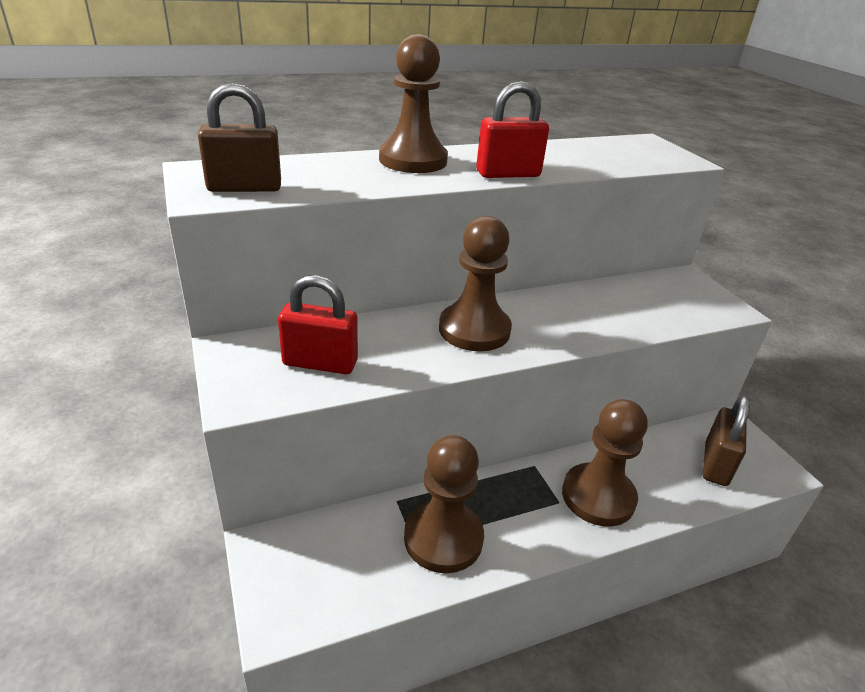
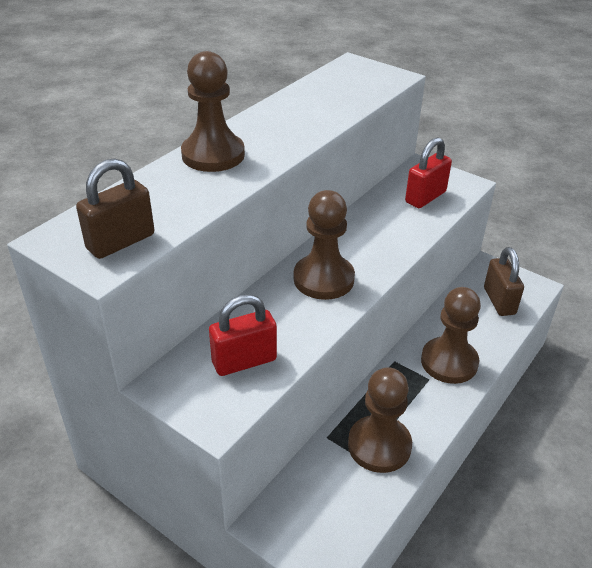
camera: 30 degrees left, 5 degrees up
red padlock [476,81,549,178] -> red padlock moved to [405,137,452,208]

